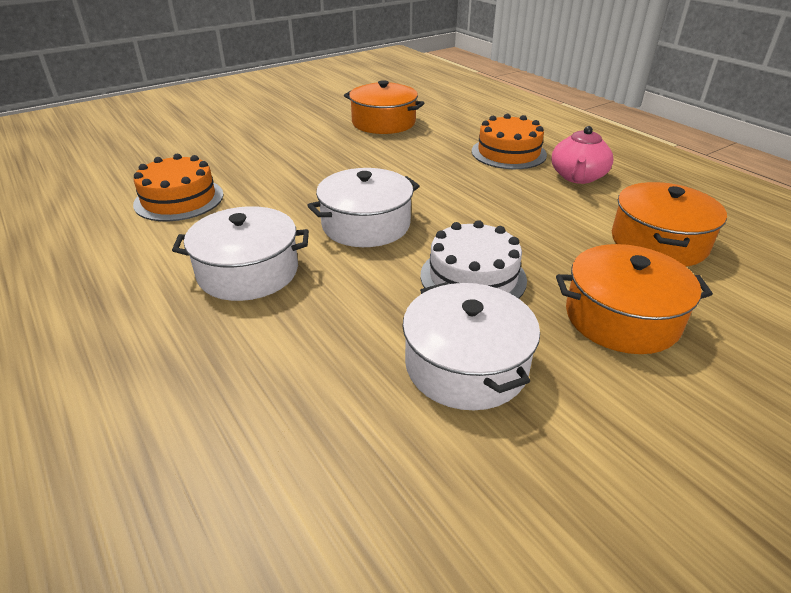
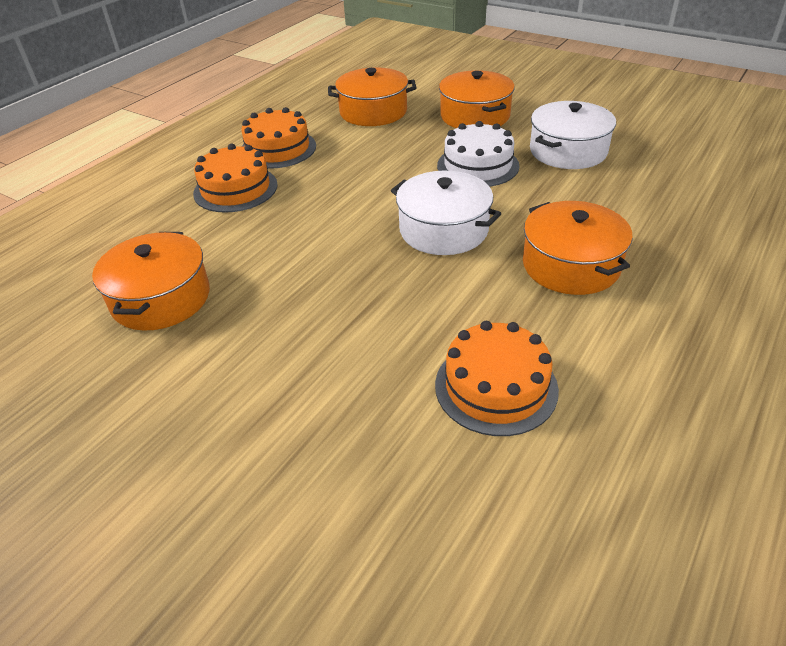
camera: 110 degrees left, 5 degrees up
white pot [172,206,309,301] -> orange pot [523,201,633,295]
pink teapot [552,126,614,184] -> orange cake [242,107,316,169]

